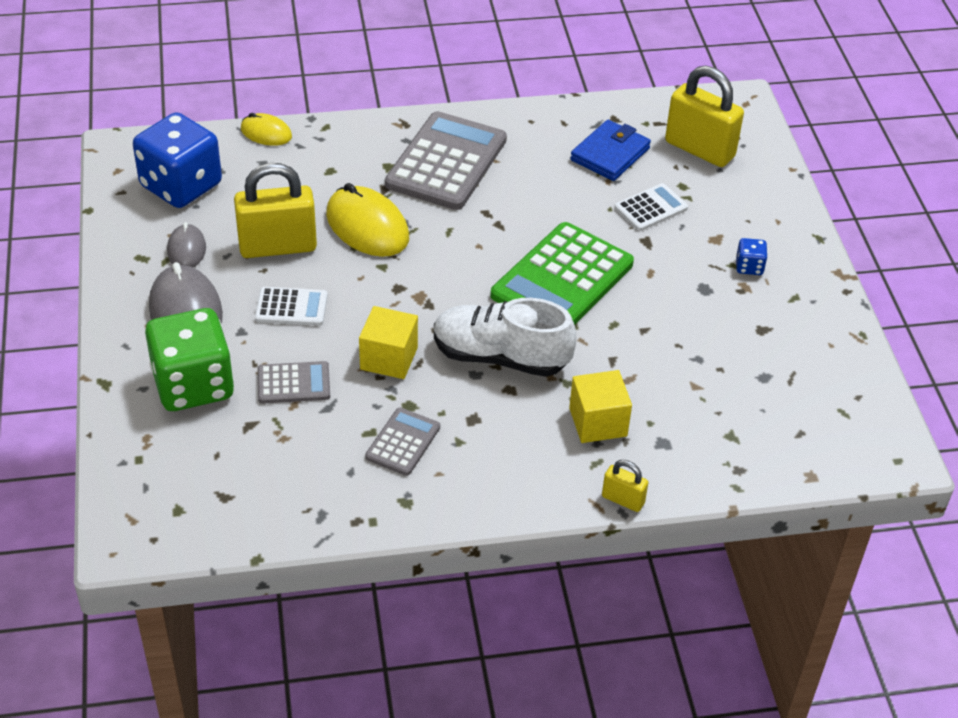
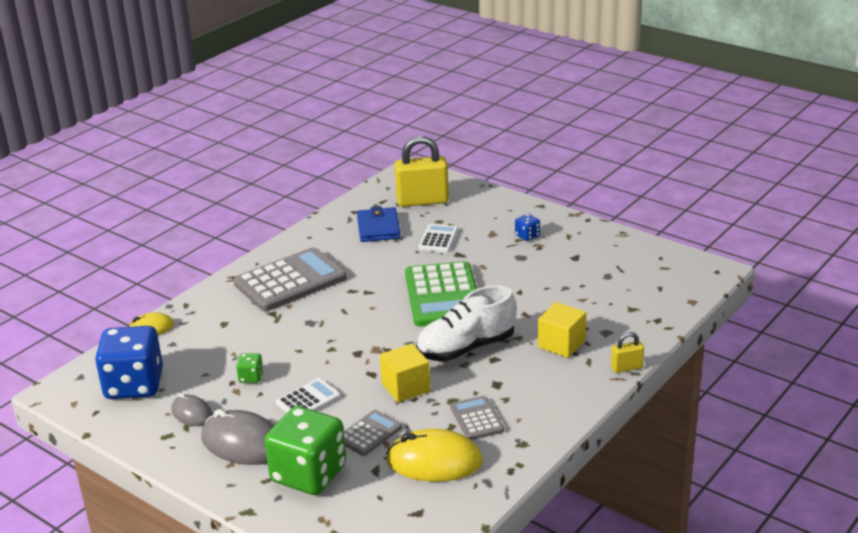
camera: 40 degrees left, 15 degrees down
yellow padlock [234,163,317,258] -> green dice [236,353,263,383]
yellow mouse [326,183,409,257] -> yellow mouse moved to [386,429,483,482]
grey calculator [385,111,507,210] -> grey calculator turned 75 degrees clockwise [234,247,347,311]

